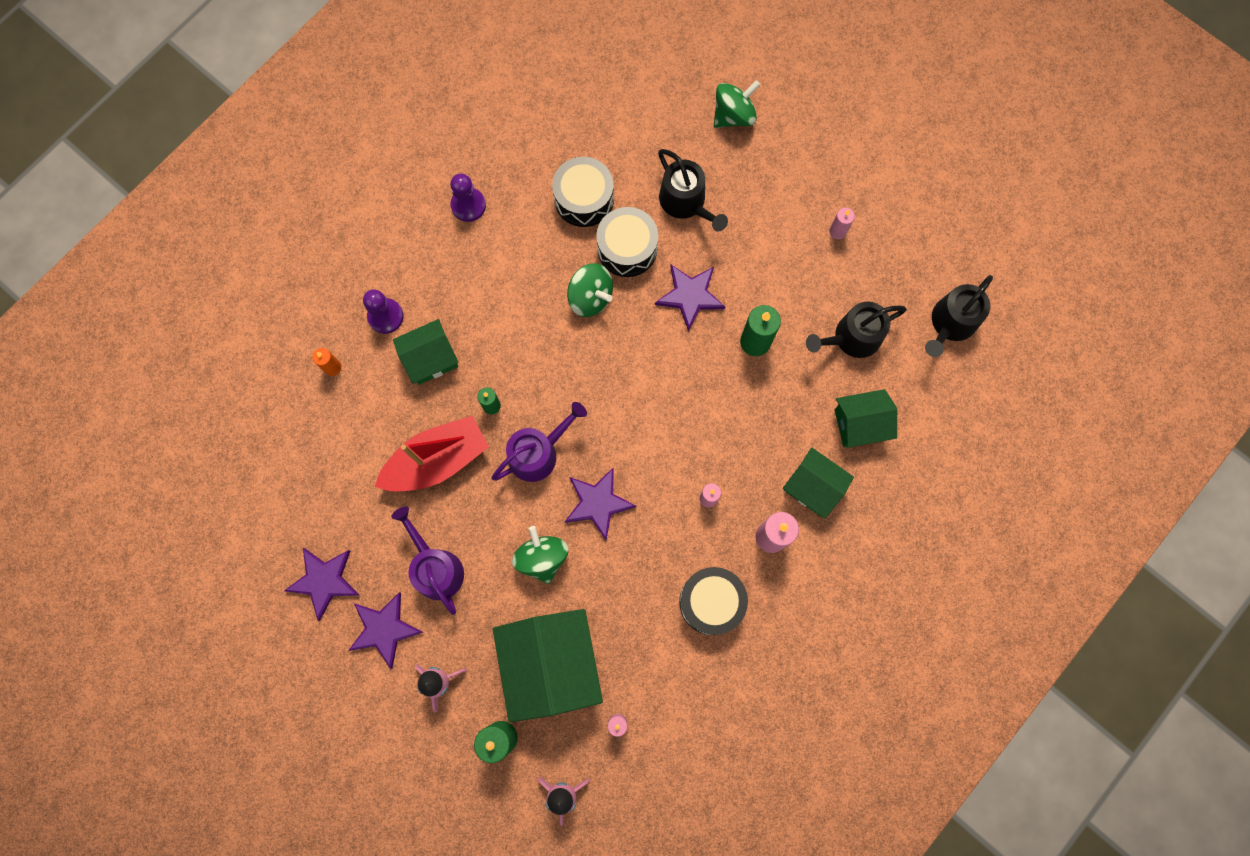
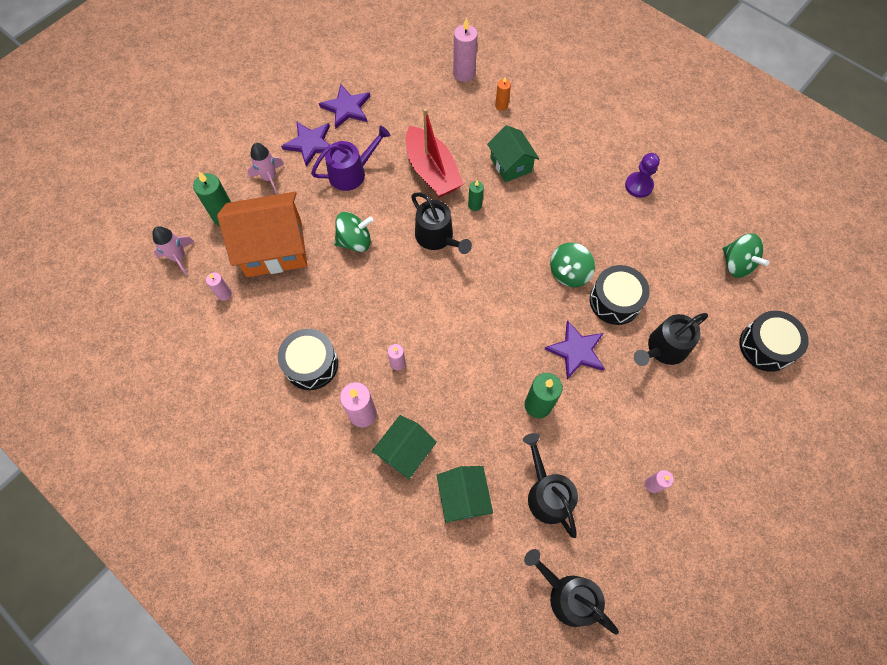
camera: 90 degrees right, 10 degrees down
purple pawn [363,289,404,334] -> none
purple watering can [492,402,587,482] -> black watering can [411,192,472,254]
green house [493,609,603,722] -> orange house [217,192,307,277]
black drum [552,157,614,227] -> black drum moved to [739,311,809,372]
purple star [565,468,636,540] -> none
green spinning top [714,80,760,128] -> green spinning top moved to [723,233,769,278]
none -> pink candle [453,18,478,82]

